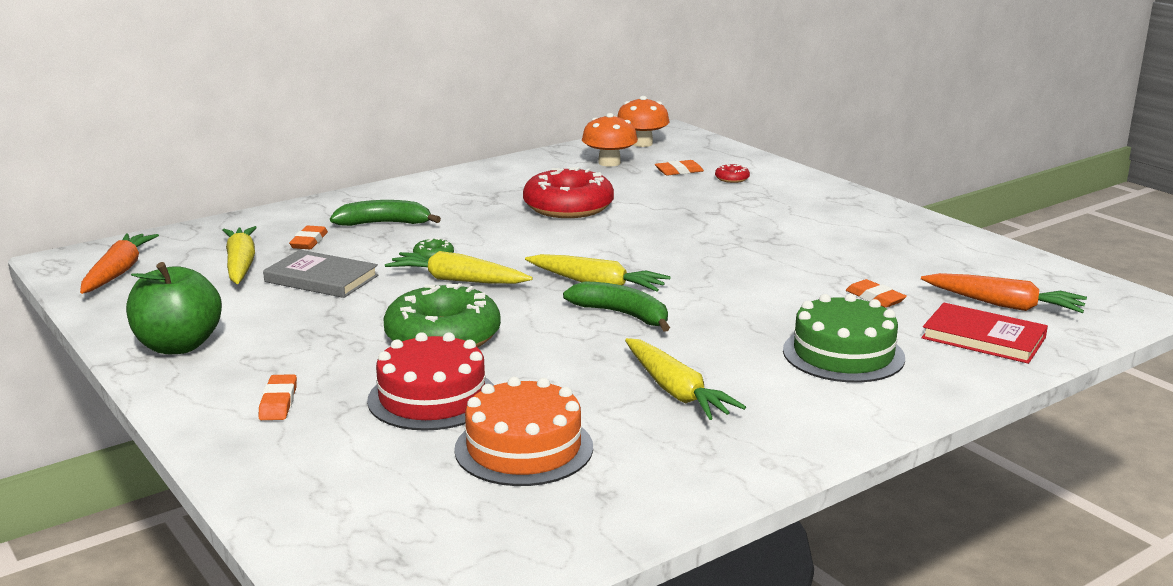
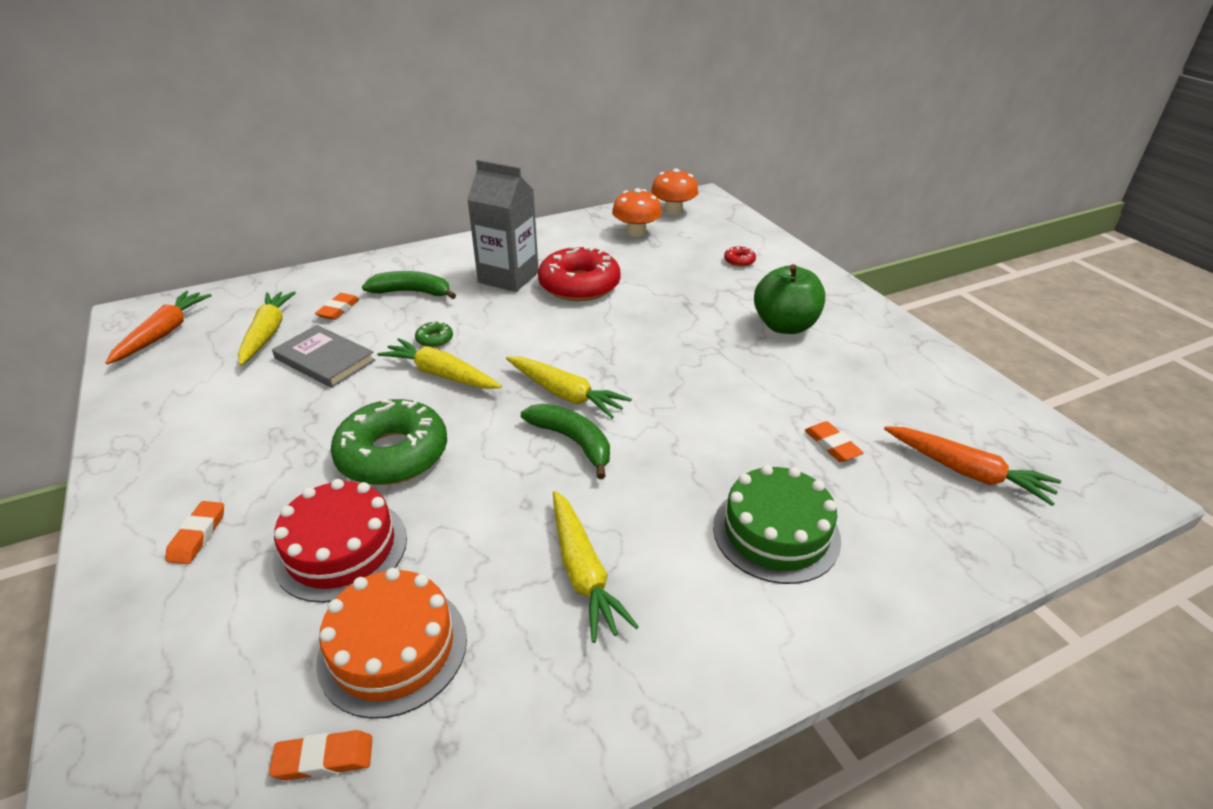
camera: 10 degrees right, 15 degrees up
green apple [126,262,222,354] -> green apple moved to [754,264,825,334]
orange eraser [655,160,704,176] -> orange eraser moved to [269,730,373,780]
red book [921,303,1048,364] -> none
none -> grey carton [467,159,539,292]

